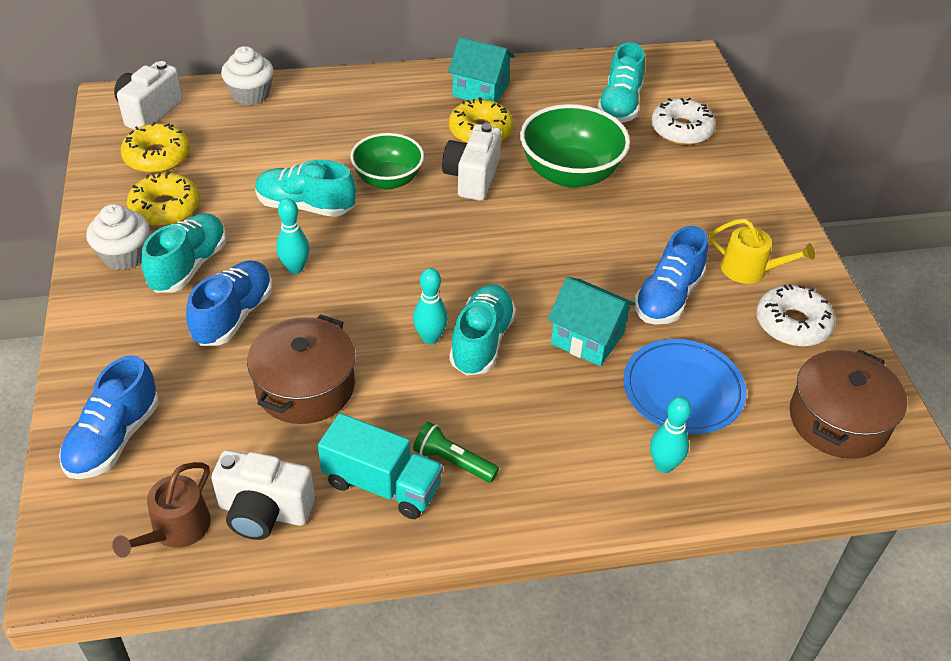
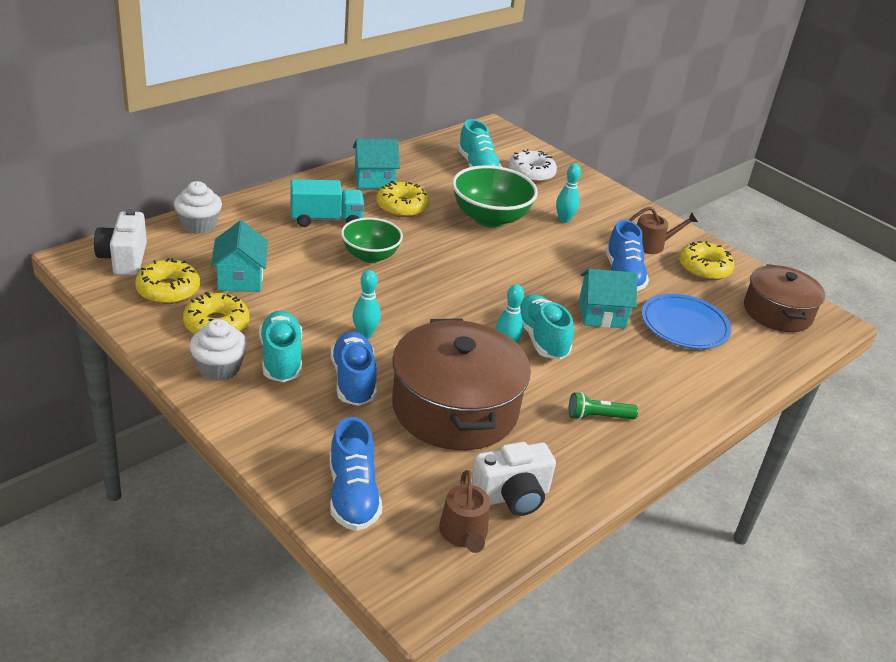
camera: 35 degrees left, 10 degrees down
brown pot [247,314,355,424] -> brown pot [392,318,531,450], size x1.53
turquoise shoe [255,159,356,217] -> none
turquoise truck [318,413,443,519] -> turquoise truck moved to [290,179,364,227]
white camera [442,123,501,201] -> none
turquoise bowling pin [650,397,692,473] -> turquoise bowling pin moved to [556,164,581,223]
yellow watering can [709,219,815,284] -> brown watering can [629,207,698,254]
white donut [756,284,835,347] -> yellow donut [679,241,734,280]
none -> turquoise house [211,220,268,292]

